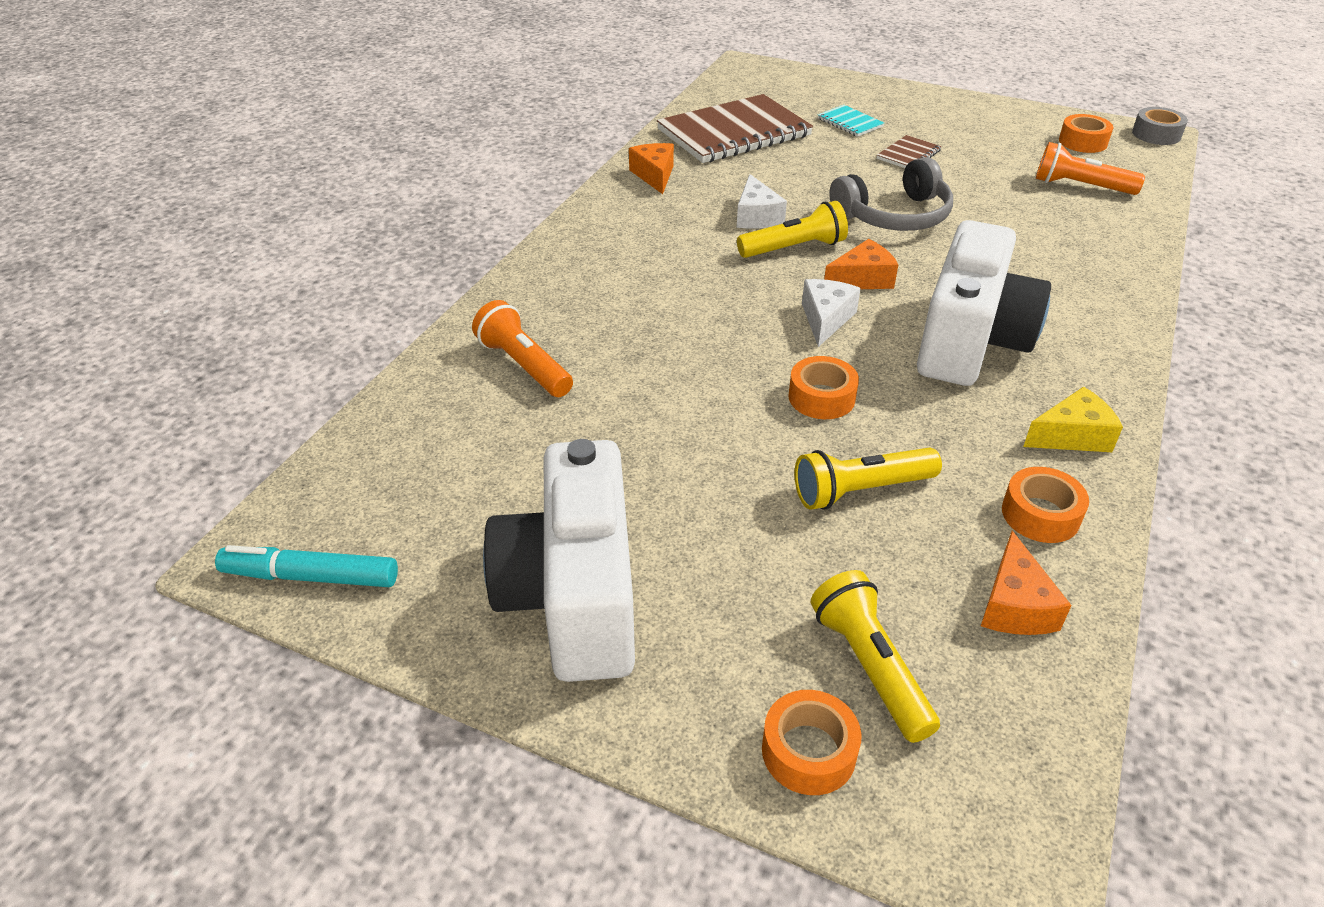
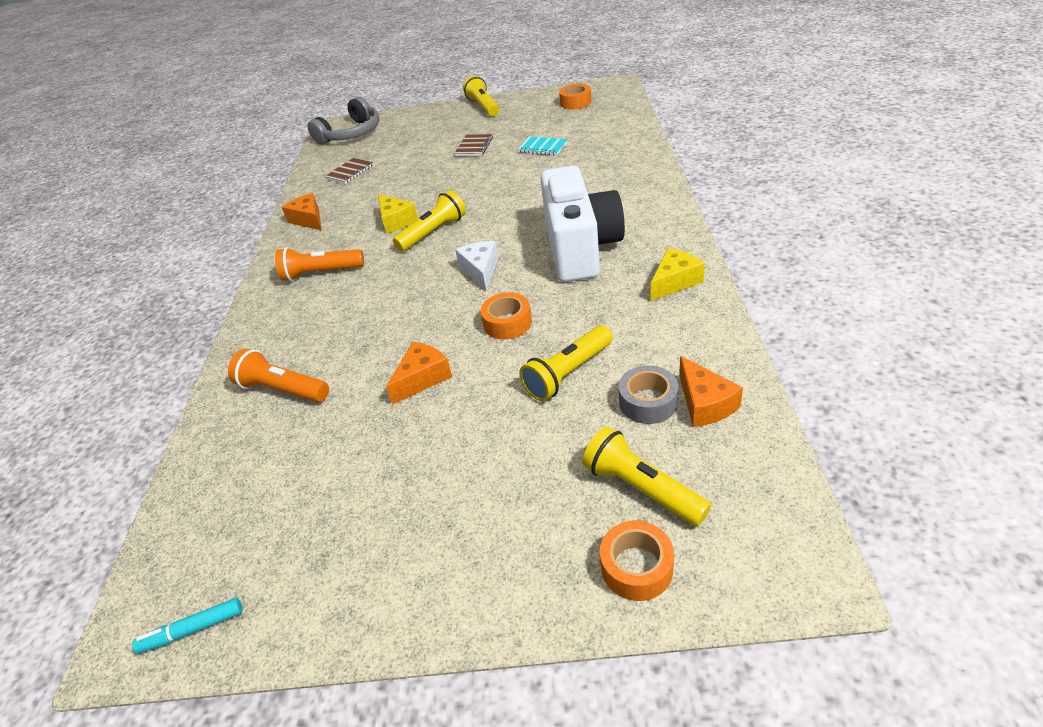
camera: 20 degrees left, 0 degrees up
turquoise marker [215,545,398,587] -> turquoise marker [132,598,242,654], size x0.66
white camera [483,439,635,682] -> none
brown notebook [657,94,813,163] -> brown notebook [324,158,374,184], size x0.44
white cheese [737,174,787,228] -> yellow cheese [378,194,418,234]
turquoise notebook [818,105,884,137] -> turquoise notebook moved to [518,136,568,155]
orange cheese [824,239,898,289] -> orange cheese moved to [386,342,452,404]
grey headphones [829,157,953,231] -> grey headphones moved to [308,97,380,145]
orange tape [1002,467,1089,543] -> none
orange flashlight [1036,142,1145,195] -> orange flashlight moved to [275,247,364,281]
grey tape [1132,107,1188,145] -> grey tape moved to [619,366,678,424]
none -> yellow flashlight [463,76,499,117]

